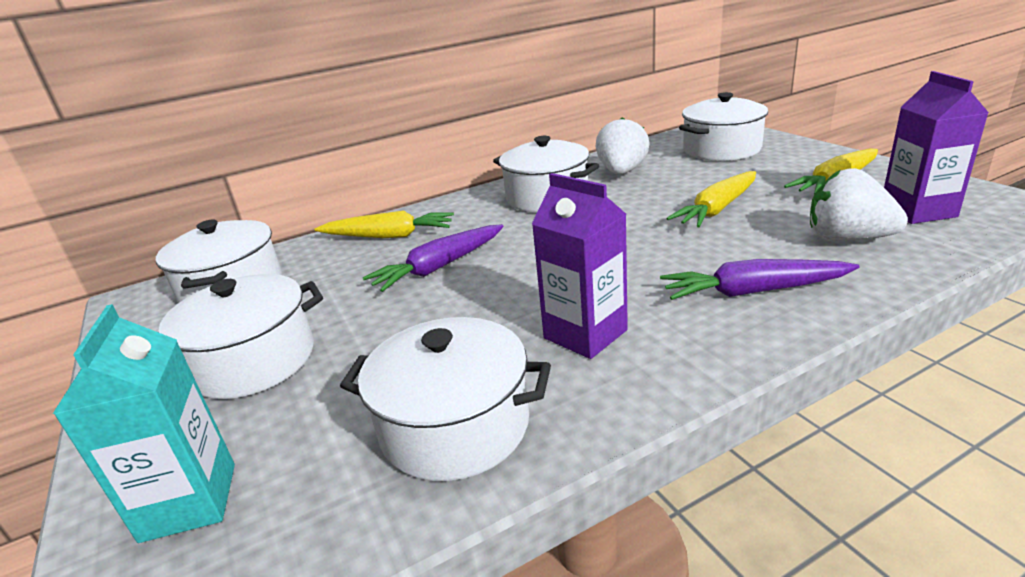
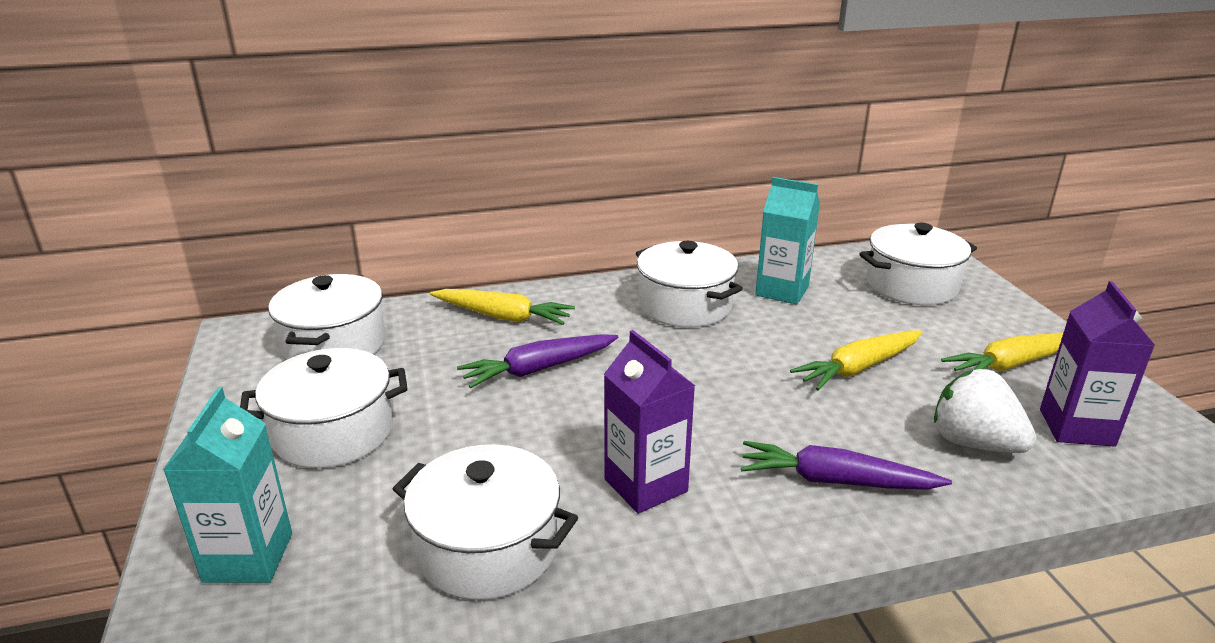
camera: 10 degrees right, 0 degrees up
white strawberry [595,117,649,174] -> turquoise carton [755,177,820,304]

